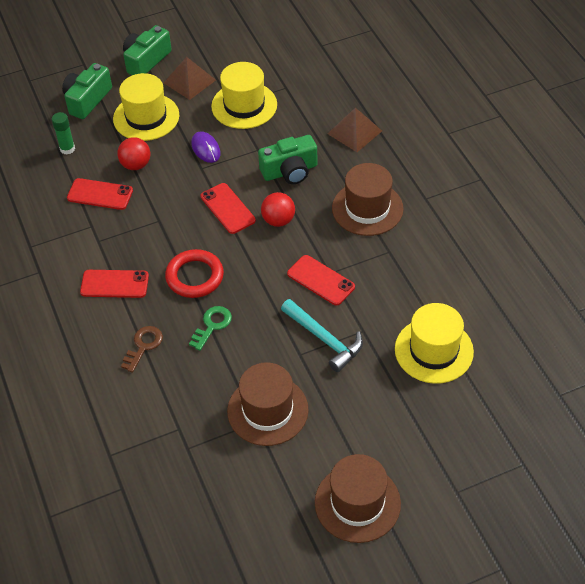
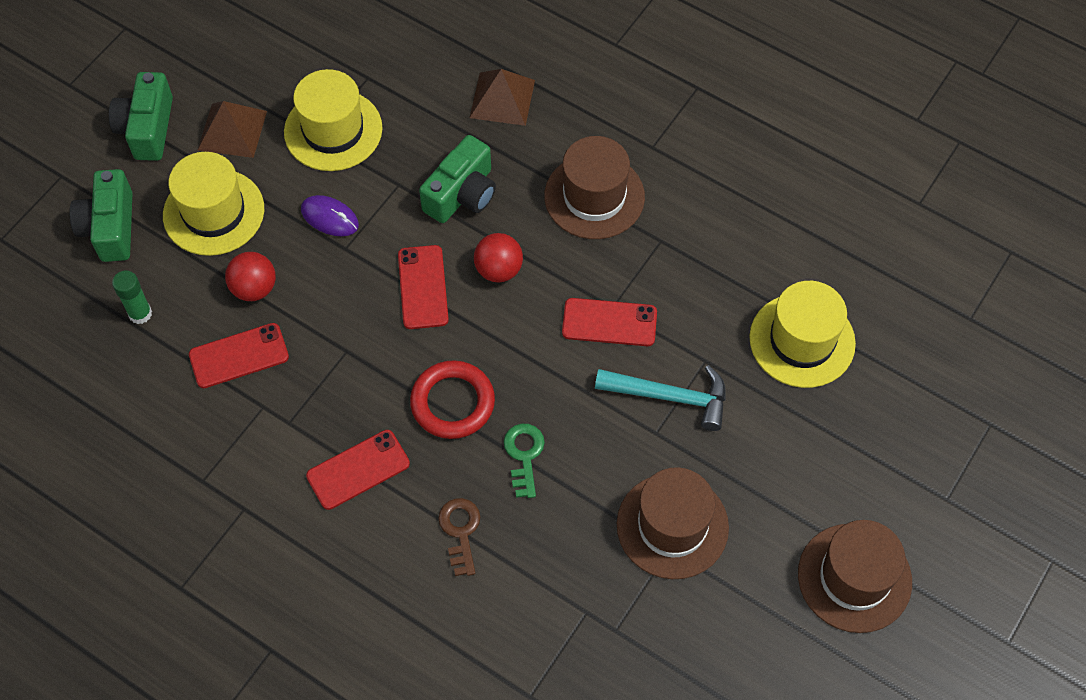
camera: 35 degrees left, 10 degrees up
red phone [200,183,256,234] -> red phone turned 60 degrees clockwise [398,245,449,329]

